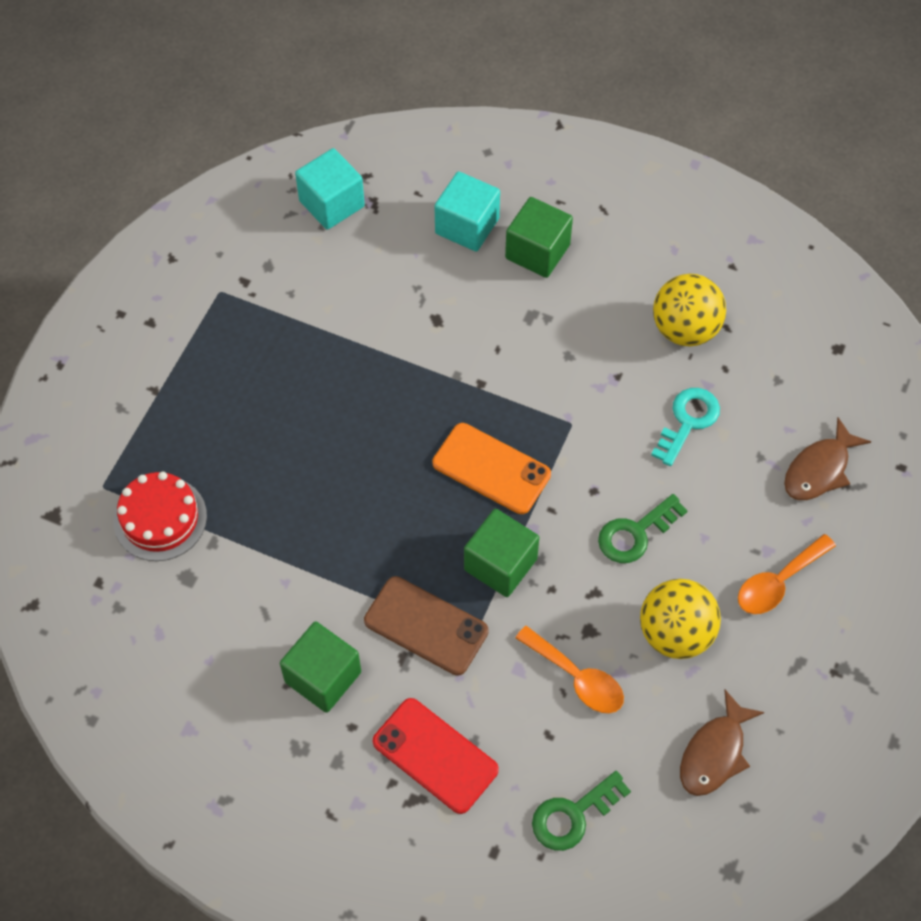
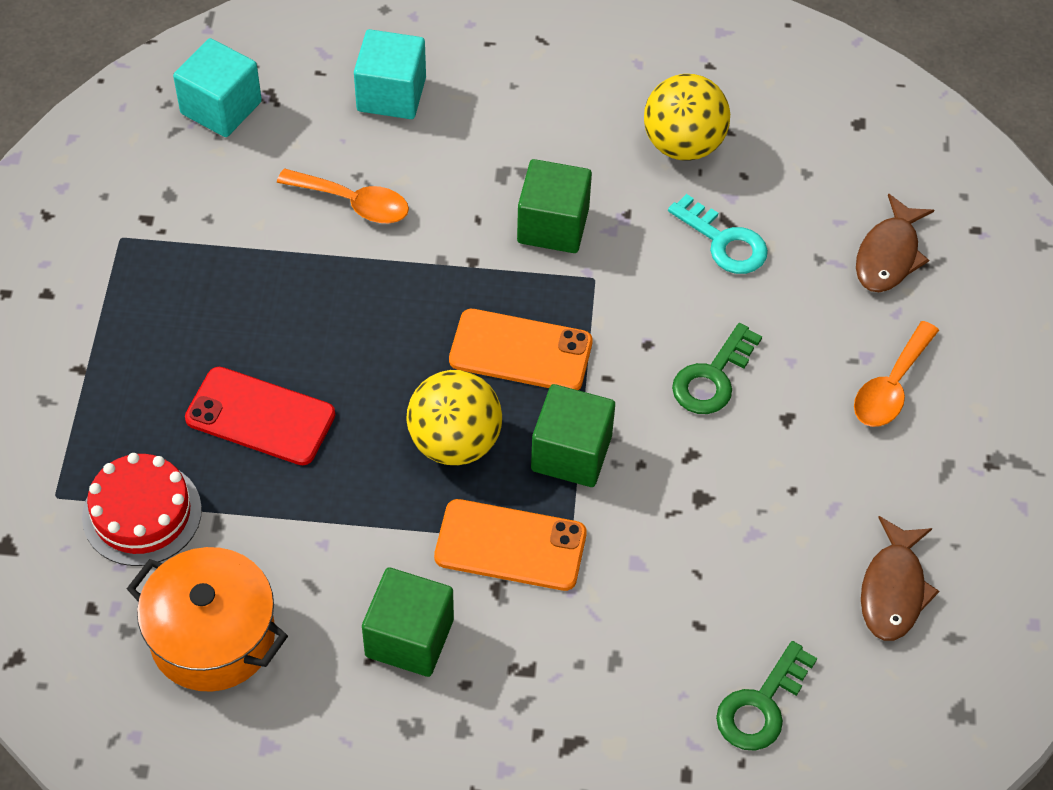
camera: 20 degrees left, 5 degrees down
brown phone [364,576,489,676] -> orange phone [434,499,587,591]
red phone [373,698,499,814] -> red phone moved to [185,367,335,465]
green cube [505,197,573,278] -> green cube moved to [517,159,592,253]
orange spoon [515,626,624,713] -> orange spoon moved to [277,169,409,223]
yellow ball [640,579,721,659] -> yellow ball moved to [406,370,502,465]
turquoise key [651,388,720,466] -> turquoise key turned 120 degrees clockwise [668,194,768,274]
none -> orange pot [127,547,288,692]

